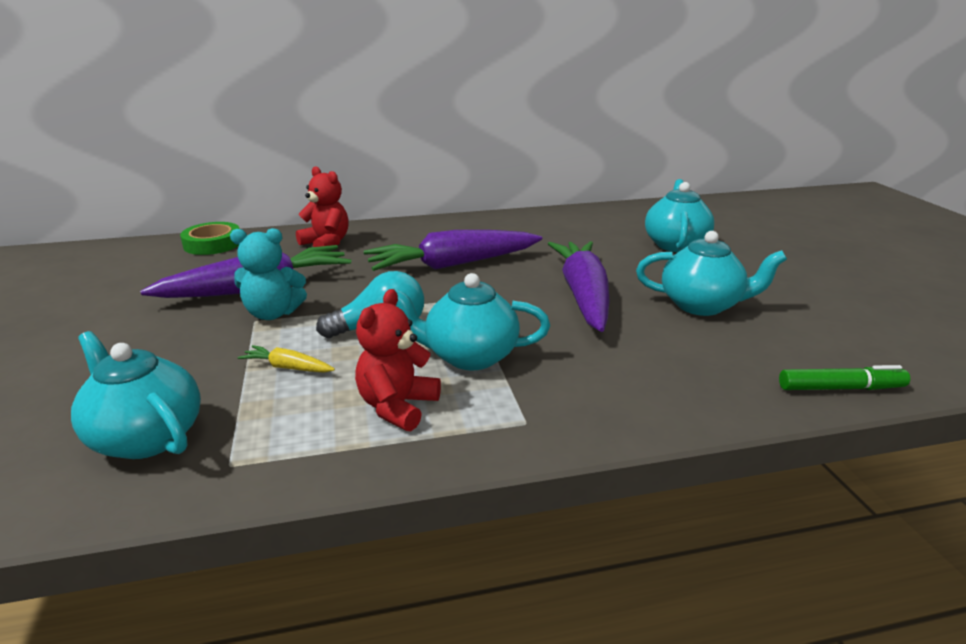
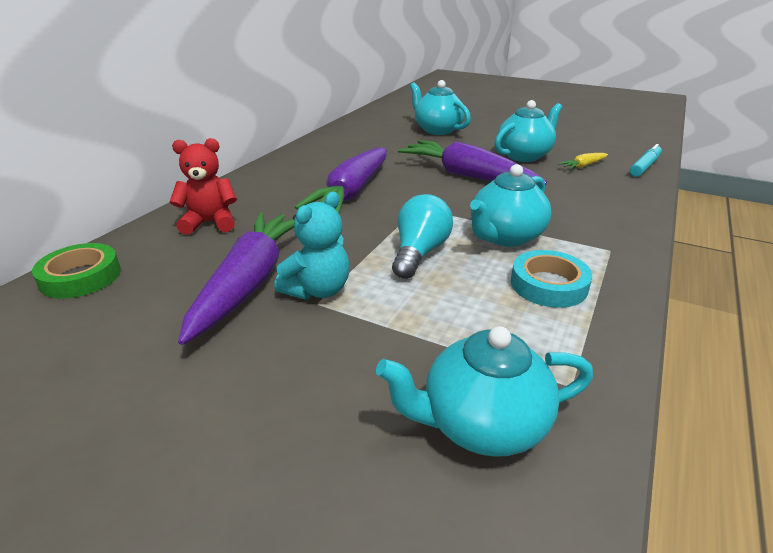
camera: 50 degrees left, 5 degrees up
yellow carrot [237,345,335,373] -> yellow carrot moved to [558,153,608,169]
red teddy bear [355,289,441,431] -> turquoise tape [511,250,592,308]
green marker [779,365,910,390] -> turquoise marker [630,144,662,177]

